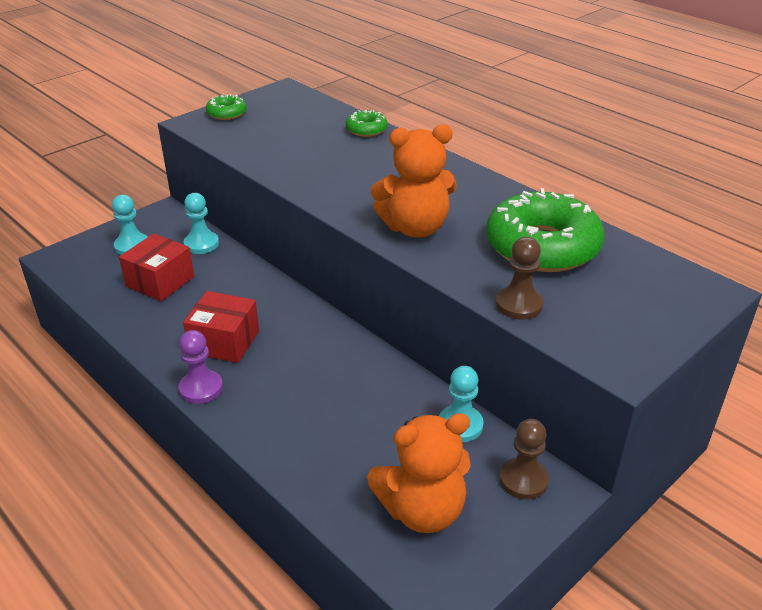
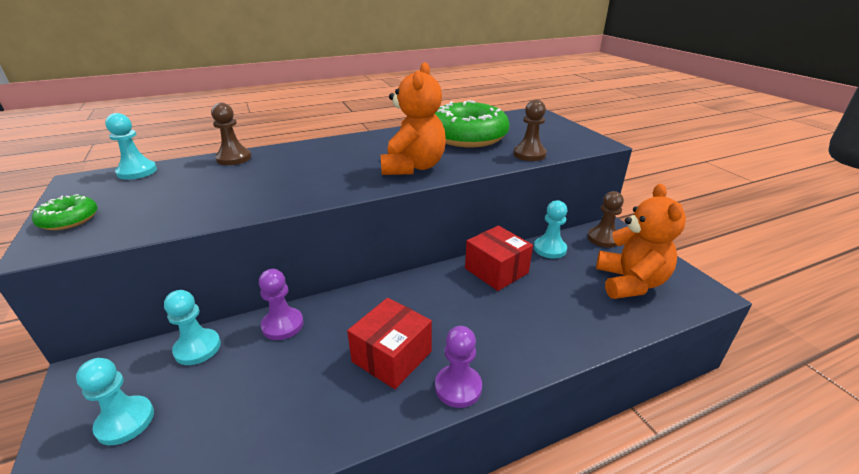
camera: 70 degrees left, 5 degrees down
red box [119,234,194,301] -> red box moved to [465,226,533,291]
green donut [346,110,387,137] -> brown pawn [211,103,251,165]
none -> turquoise pawn [105,113,157,180]
none -> purple pawn [259,269,304,340]

